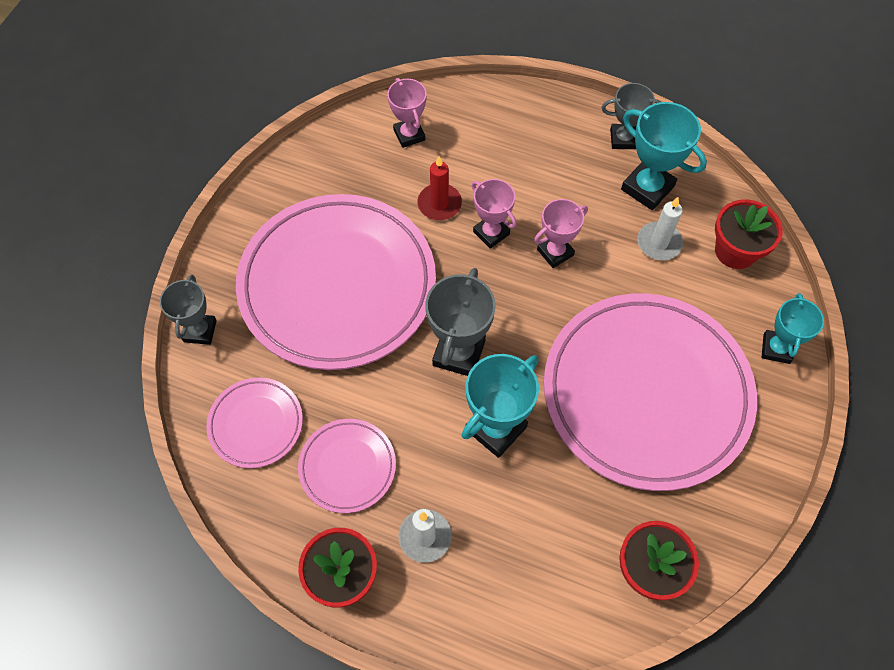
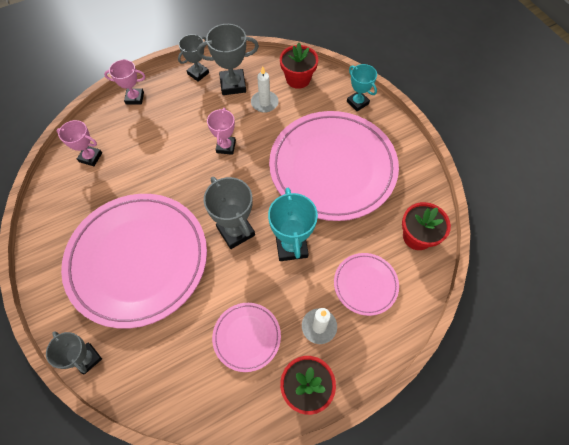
camera: 50 degrees left, 0 degrees up
pink plate [206,378,303,468] -> pink plate moved to [334,253,399,316]
red candle [417,156,462,220] -> none
pink trophy [472,179,517,249] -> pink trophy moved to [104,59,145,105]
turquoise trophy [621,102,707,210] -> grey trophy [197,24,259,95]

